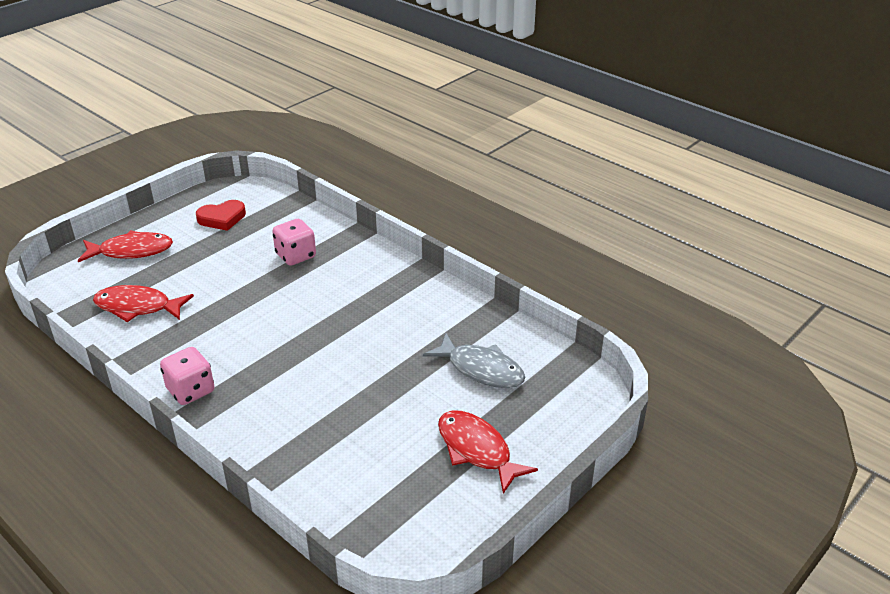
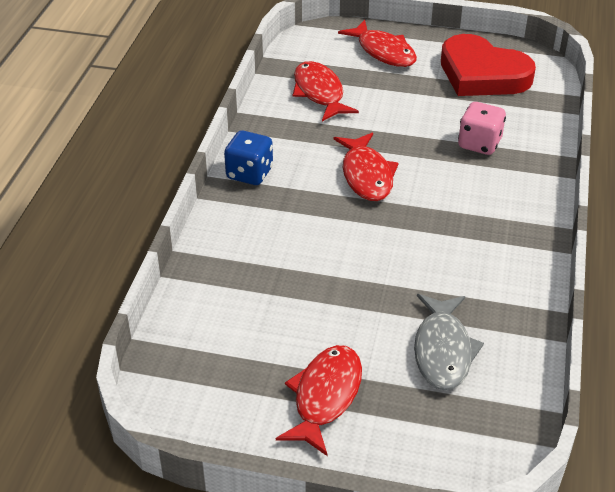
camera: 60 degrees right, 5 degrees up
pink dice [160,347,214,405] -> blue dice [224,131,273,185]
red heart [196,200,246,231] -> red heart [441,34,536,96], size x1.83
none -> red fish [334,133,399,201]

